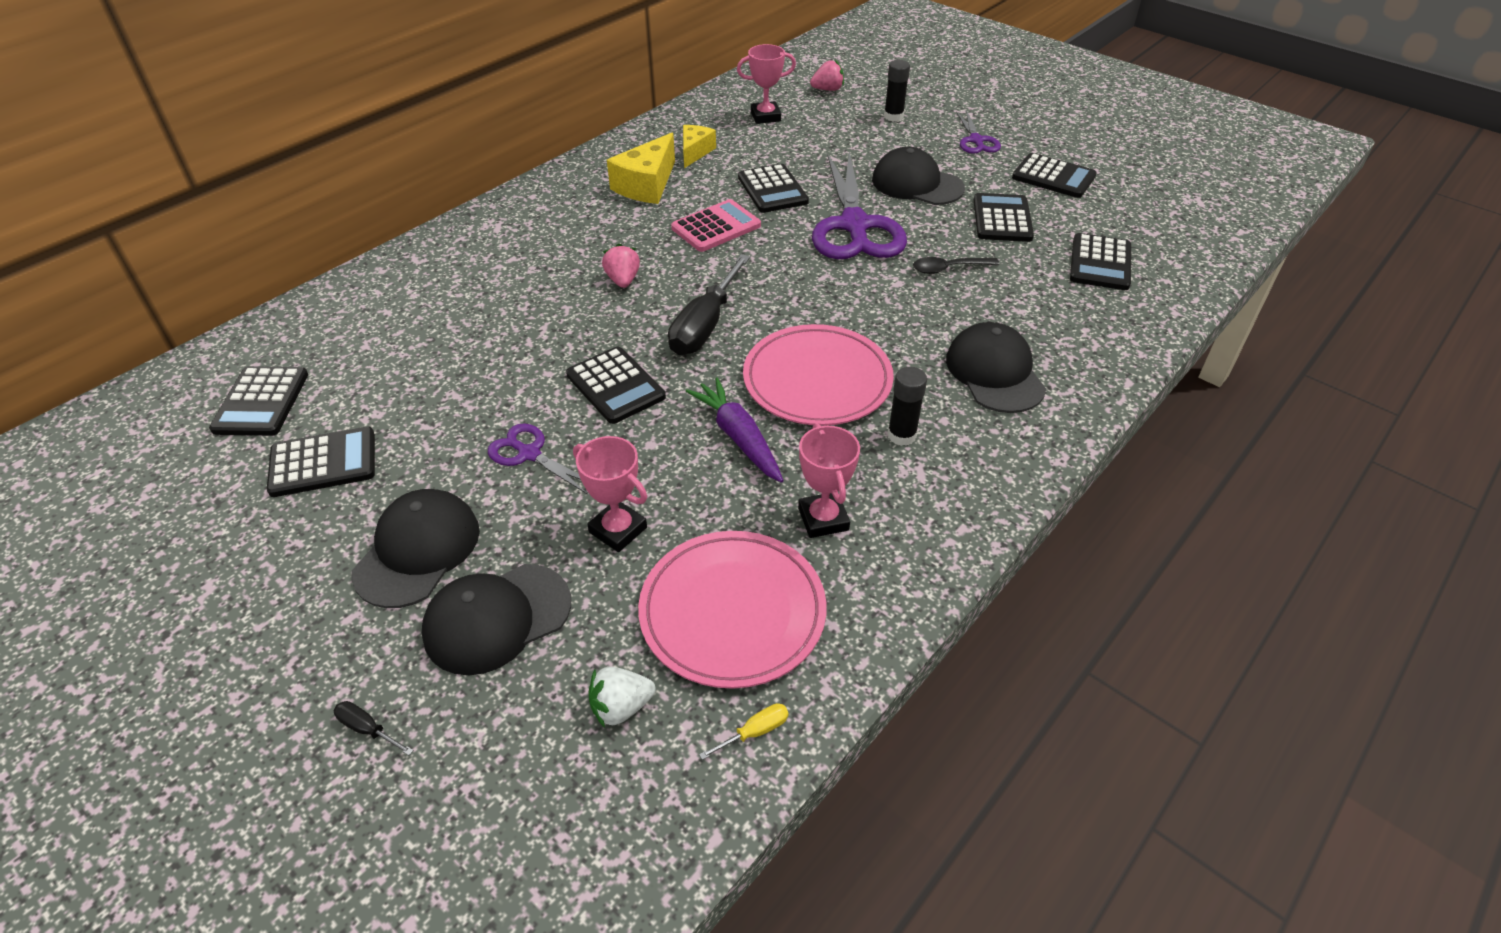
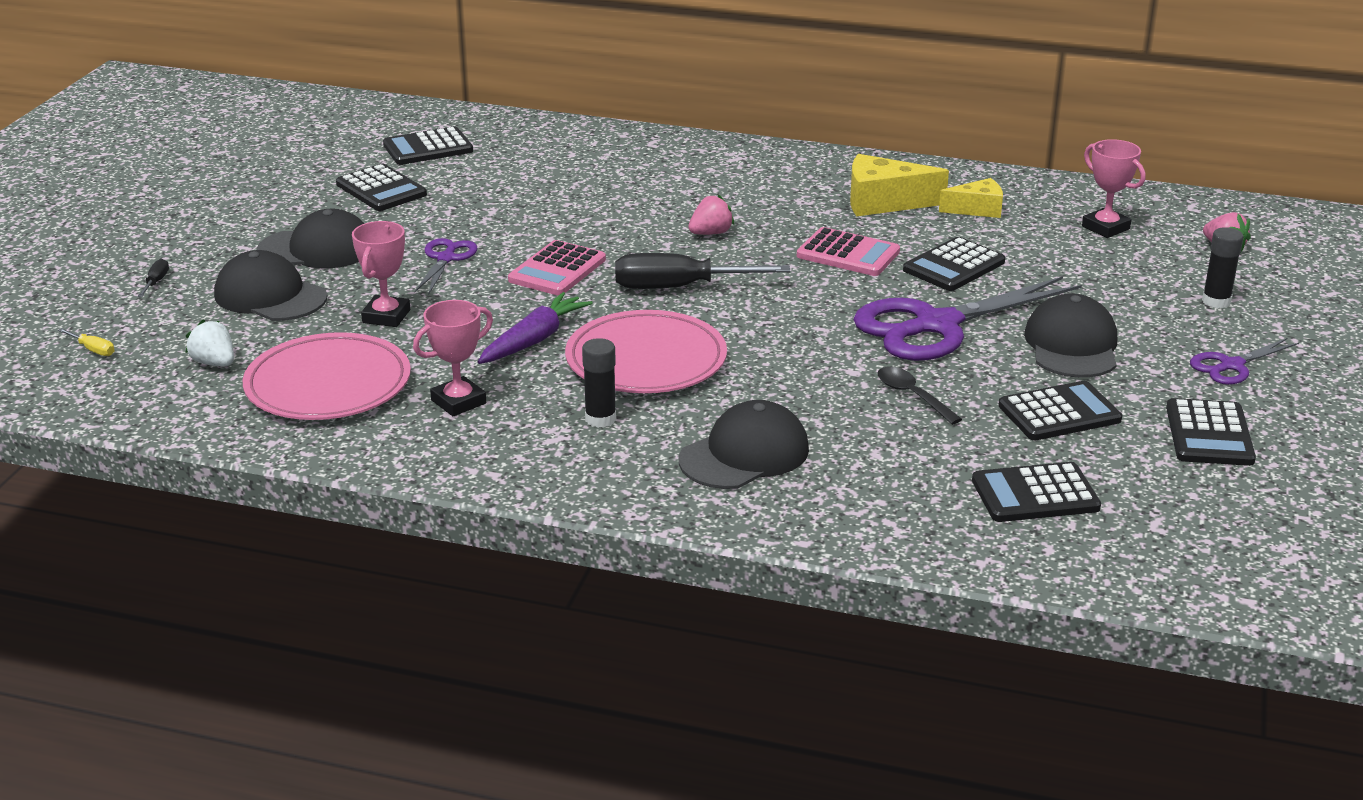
camera: 65 degrees right, 15 degrees down
black calculator [566,347,666,424] -> pink calculator [508,240,606,295]
yellow screwdriver [699,703,789,760] -> yellow screwdriver moved to [58,328,115,356]

